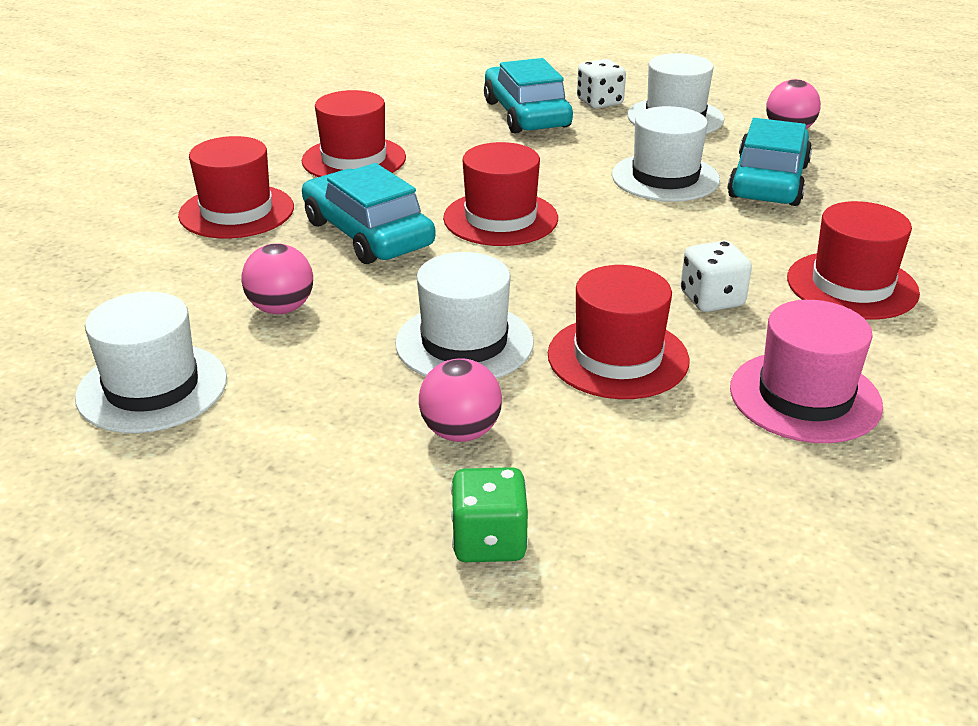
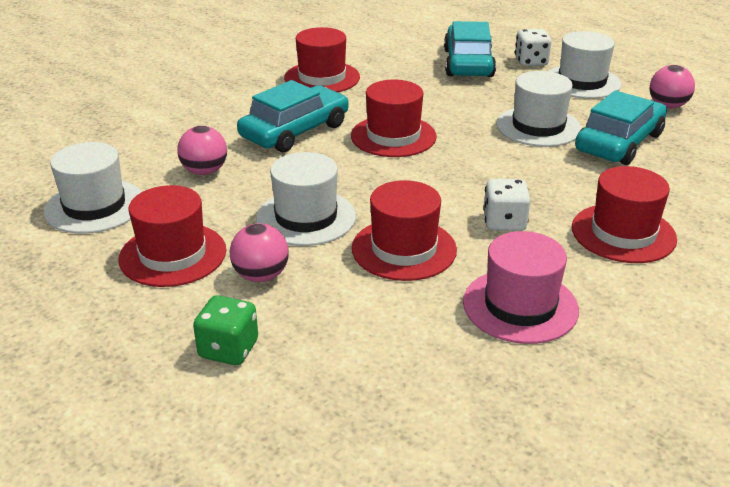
camera: 20 degrees right, 0 degrees up
red hat [178,136,294,239] -> red hat moved to [119,185,226,287]
turquoise car [302,163,436,264] -> turquoise car turned 60 degrees clockwise [237,80,349,152]

